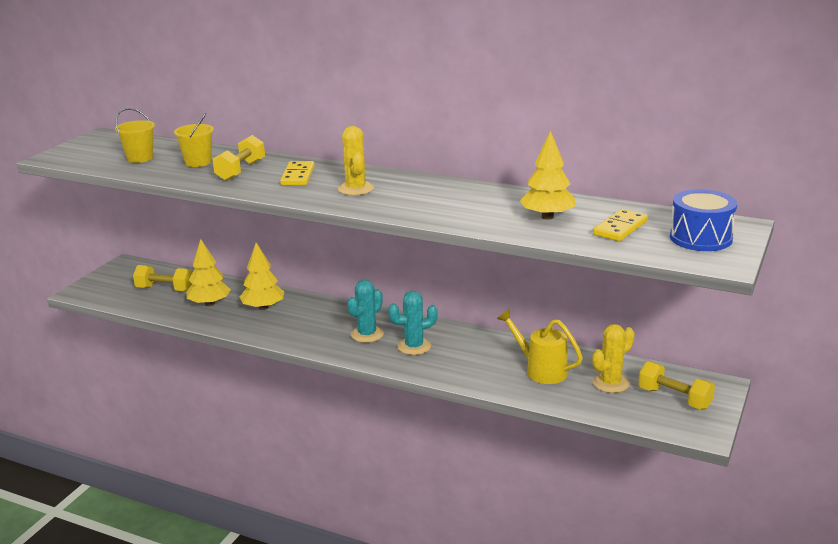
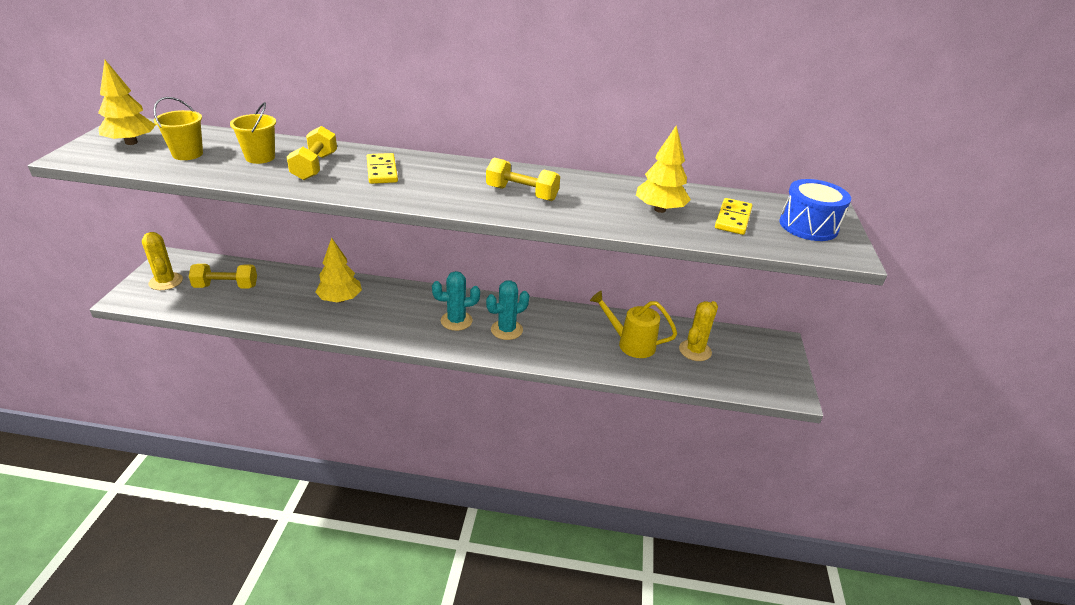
camera: 20 degrees left, 10 degrees up
yellow tree [187,239,231,306] -> yellow tree moved to [98,60,155,145]
yellow cactus [338,126,374,196] -> yellow cactus moved to [142,232,183,290]
turquoise cactus [347,280,384,343] -> turquoise cactus turned 60 degrees clockwise [432,271,480,331]
yellow dumbbell [638,361,715,410] -> yellow dumbbell moved to [486,158,560,201]

